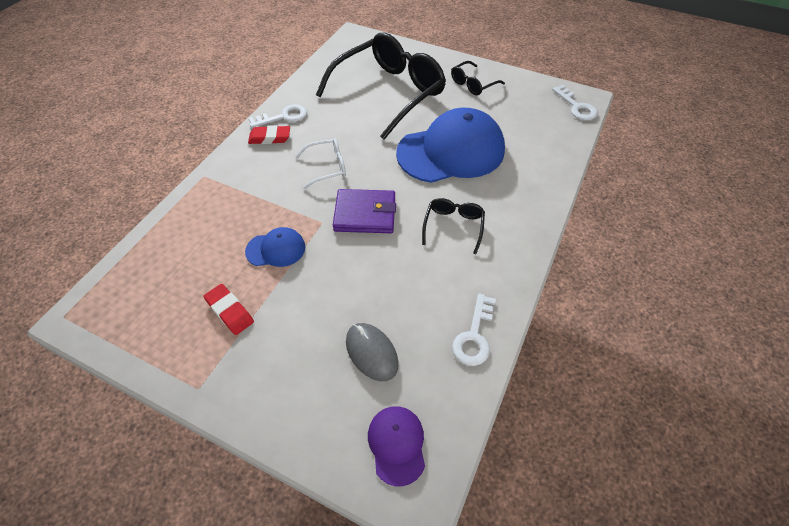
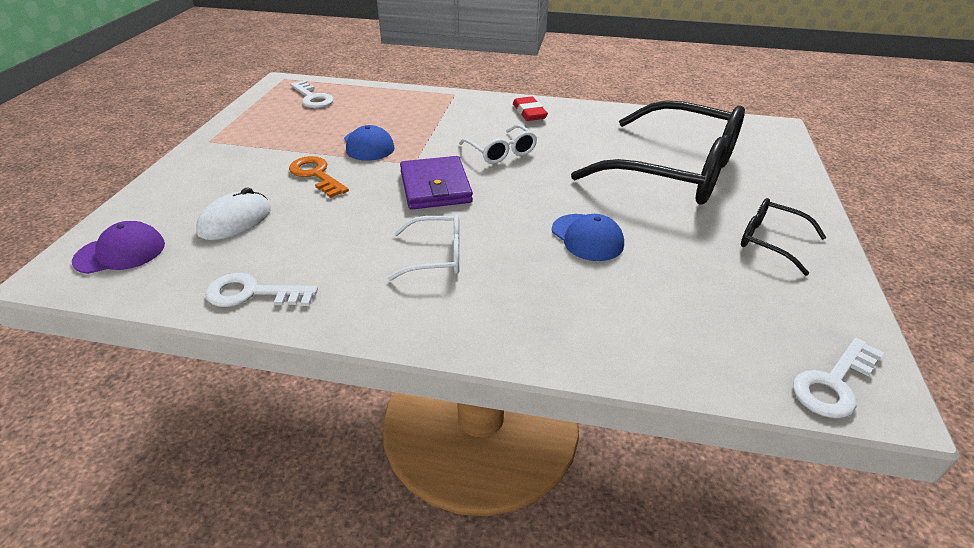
camera: 75 degrees right, 15 degrees down
red eraser [203,284,254,335] -> none
white key [249,104,307,128] -> white key moved to [290,80,334,108]
grey mouse [346,323,399,381] -> white mouse [196,188,271,240]
blue cap [396,108,505,183] -> blue cap [552,214,624,261], size x0.46
black glasses [422,198,485,254] -> white glasses [388,214,460,281]
none -> orange key [289,156,349,198]

